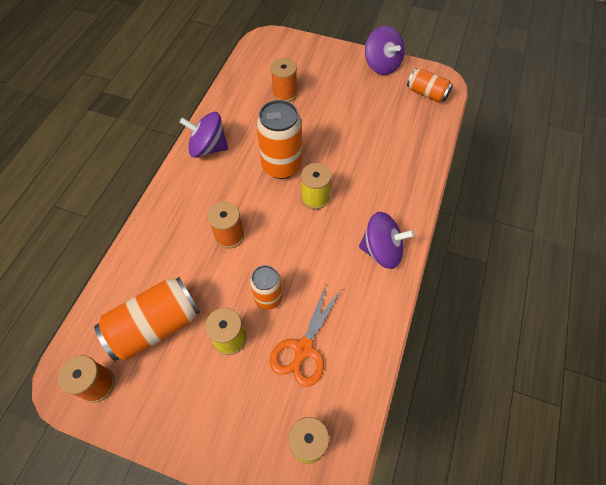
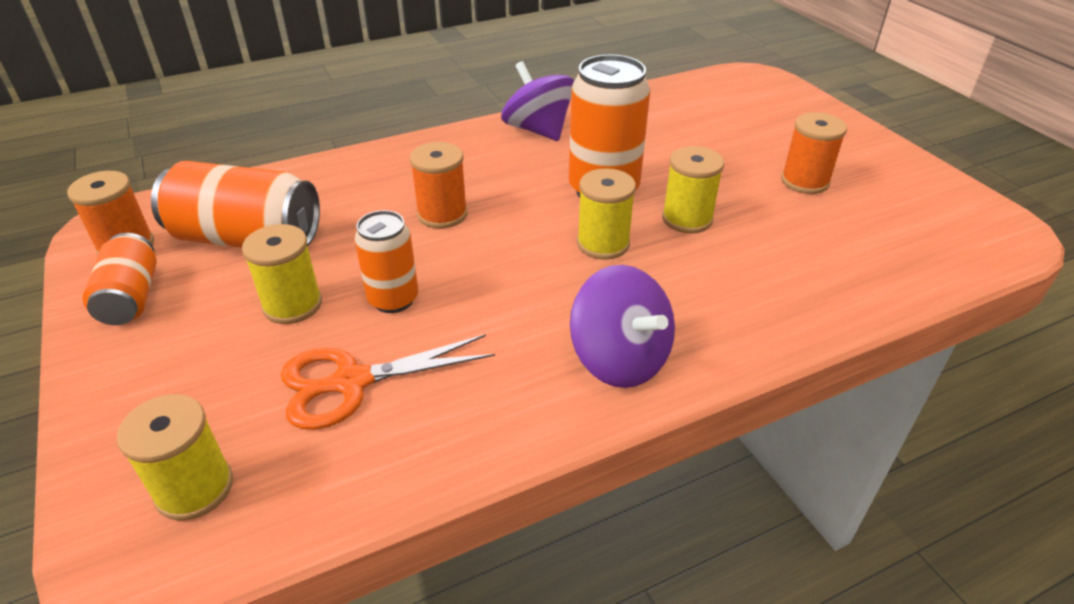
camera: 45 degrees right, 20 degrees down
orange spool [271,58,297,102] -> orange spool moved to [781,112,847,194]
purple spinning top [365,26,405,75] -> none
orange can [407,68,453,102] -> orange can moved to [83,233,157,325]
none -> yellow spool [662,146,724,233]

